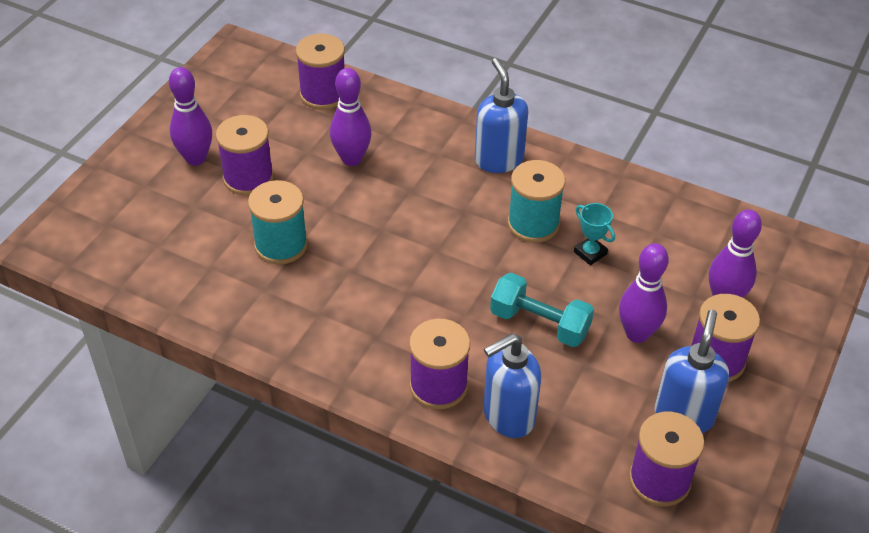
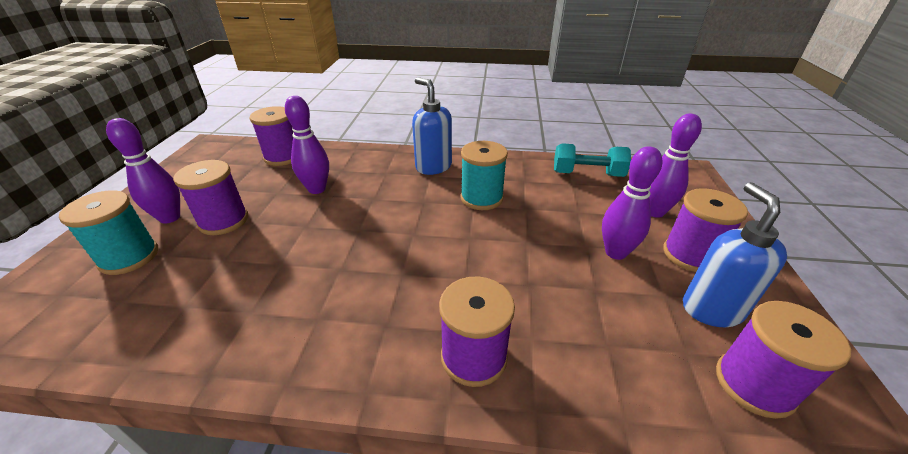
camera: 20 degrees left, 10 degrees down
turquoise spool [248,180,308,264] -> turquoise spool moved to [59,190,158,275]
blue soap dispenser [483,333,542,438] -> none
turquoise dumbbell [490,273,594,347] -> turquoise dumbbell moved to [554,143,631,177]
turquoise trophy [574,203,615,265] -> none

